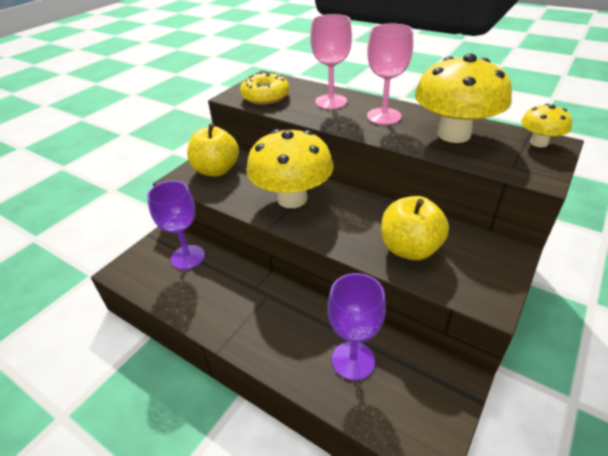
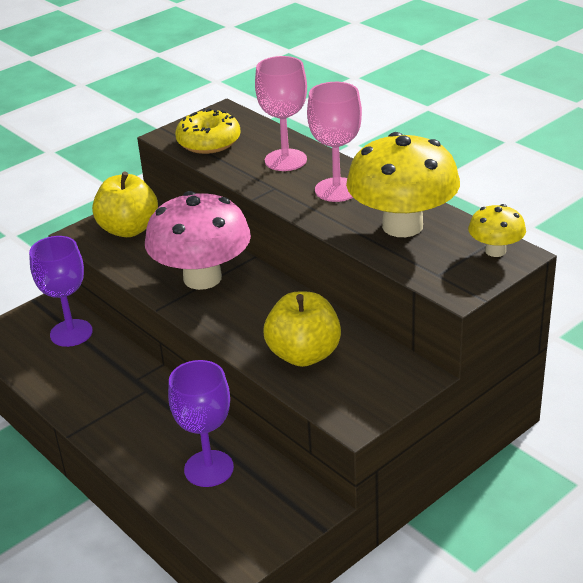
camera: 15 degrees right, 5 degrees down
yellow mushroom [246,129,333,208] -> pink mushroom [145,191,251,290]

